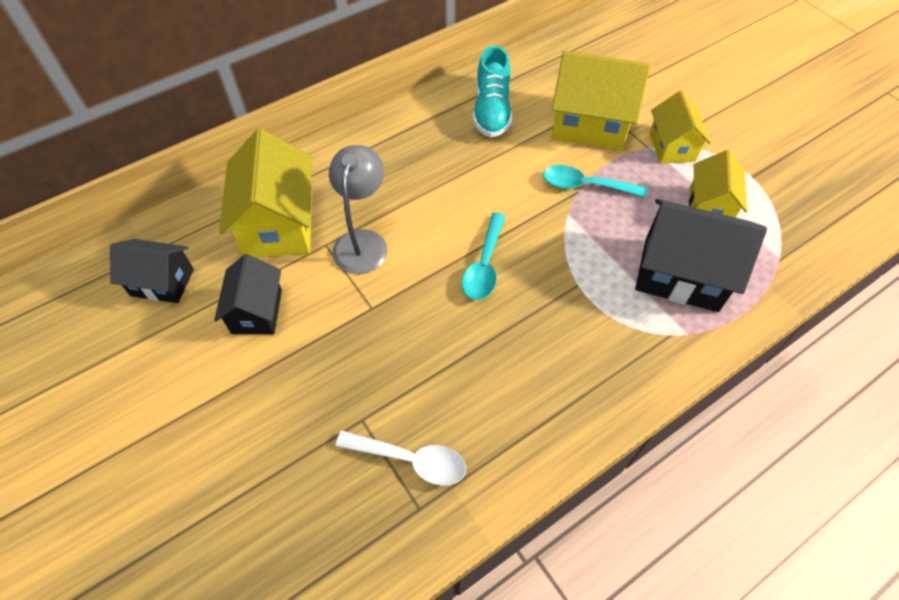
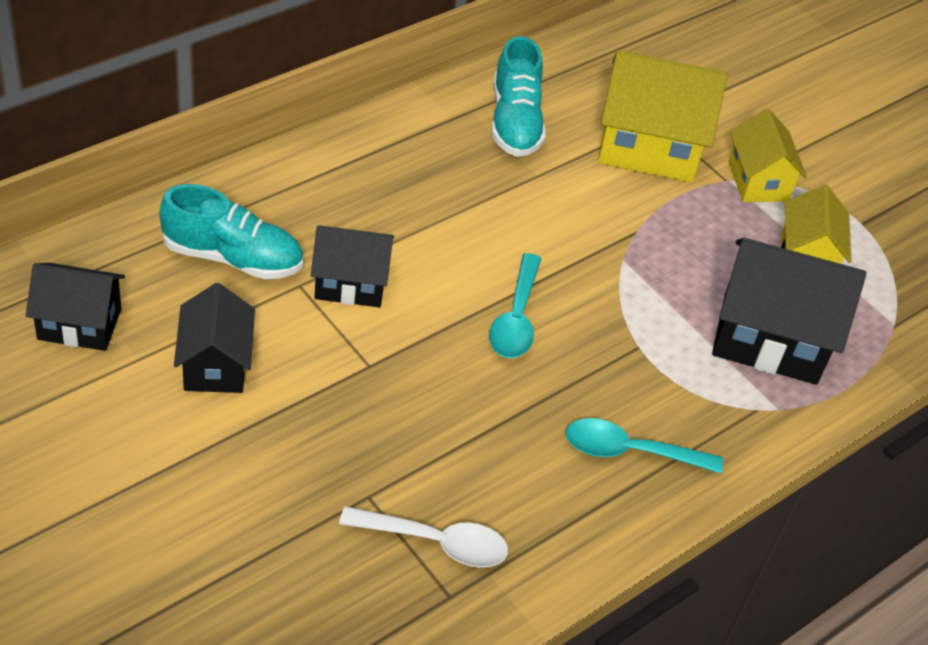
camera: 10 degrees left, 10 degrees down
yellow house [219,129,312,258] -> turquoise shoe [159,184,303,279]
grey lamp [329,145,388,274] -> black house [311,225,394,307]
turquoise spoon [543,165,647,197] -> turquoise spoon moved to [566,418,723,473]

